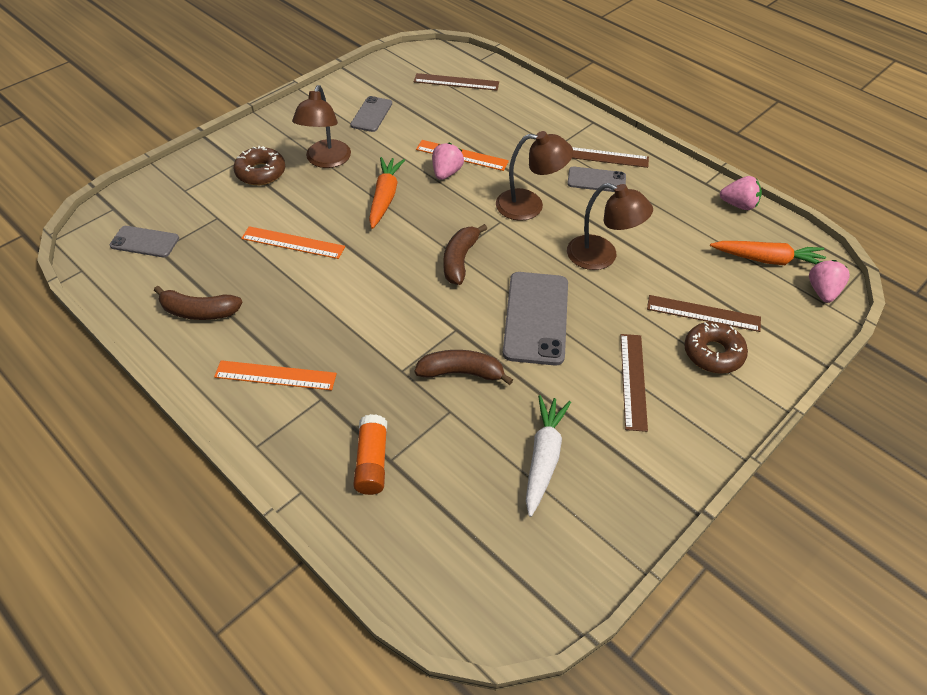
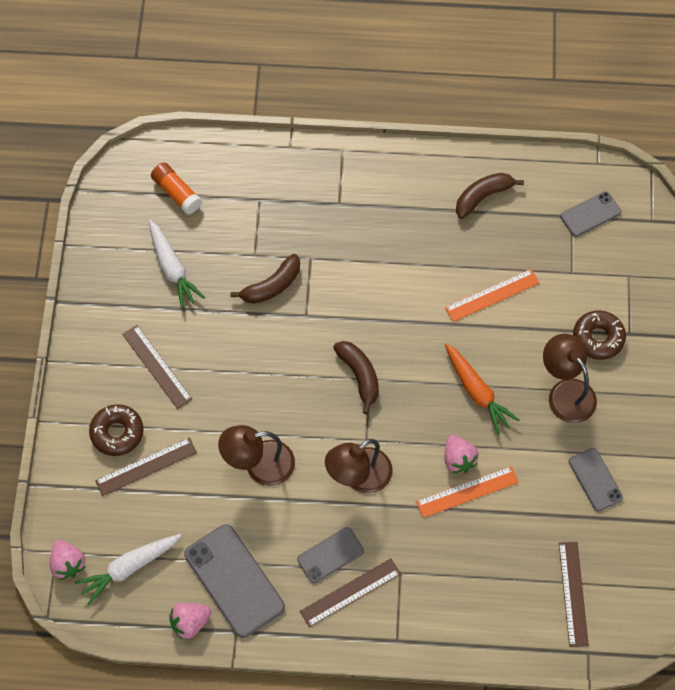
camera: 140 degrees right, 15 degrees up
orange ruler [214,360,337,390] -> none
orange glue stick [353,414,387,495] -> orange glue stick moved to [151,163,202,215]
brown ruler [414,73,499,91] -> brown ruler turned 60 degrees counterclockwise [559,542,589,647]
grey phone [503,272,568,366] -> grey phone moved to [184,524,285,638]
orange carrot [710,241,826,265] -> white carrot [74,534,182,606]

